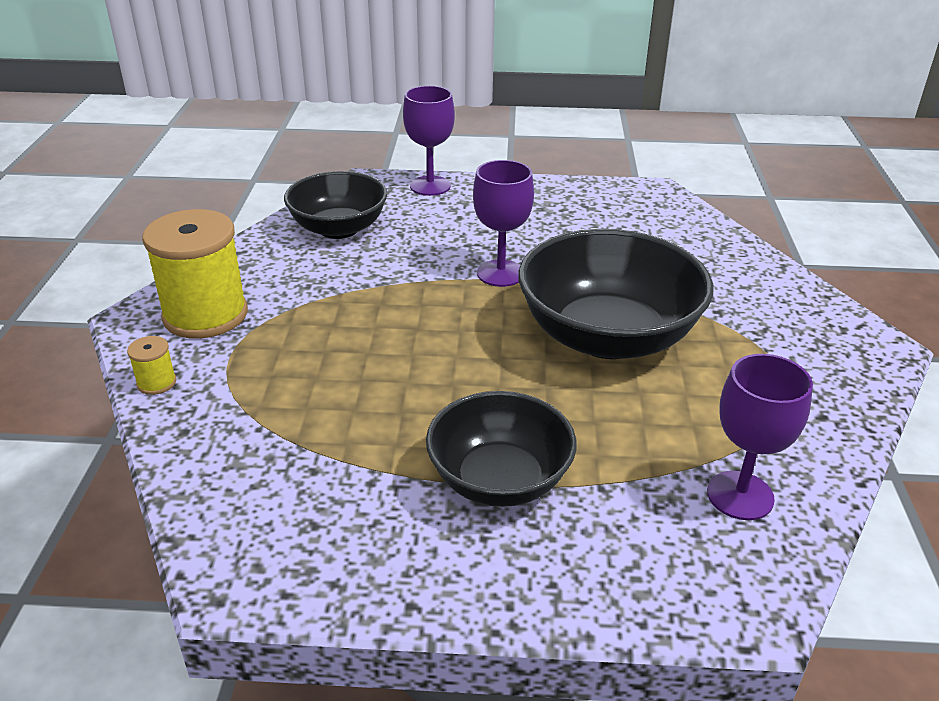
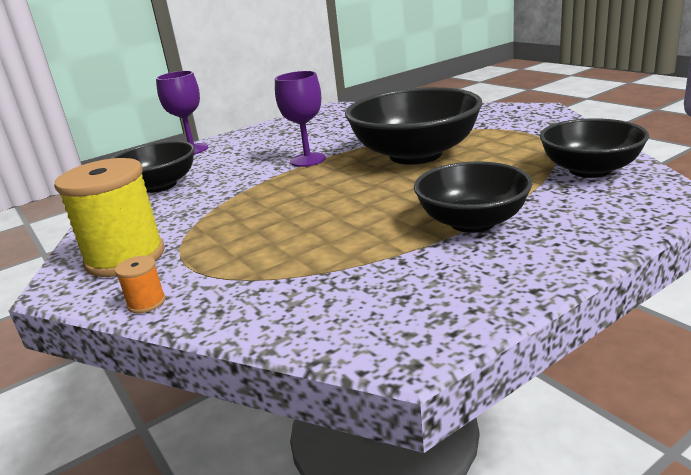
camera: 35 degrees left, 10 degrees down
yellow spool [127,336,177,395] -> orange spool [115,256,166,314]
purple goblet [707,354,813,520] -> black bowl [540,118,649,178]

